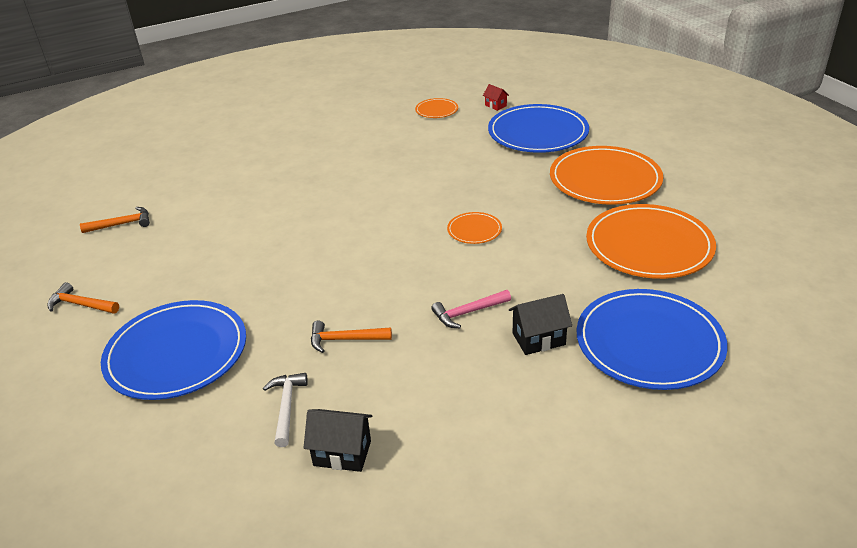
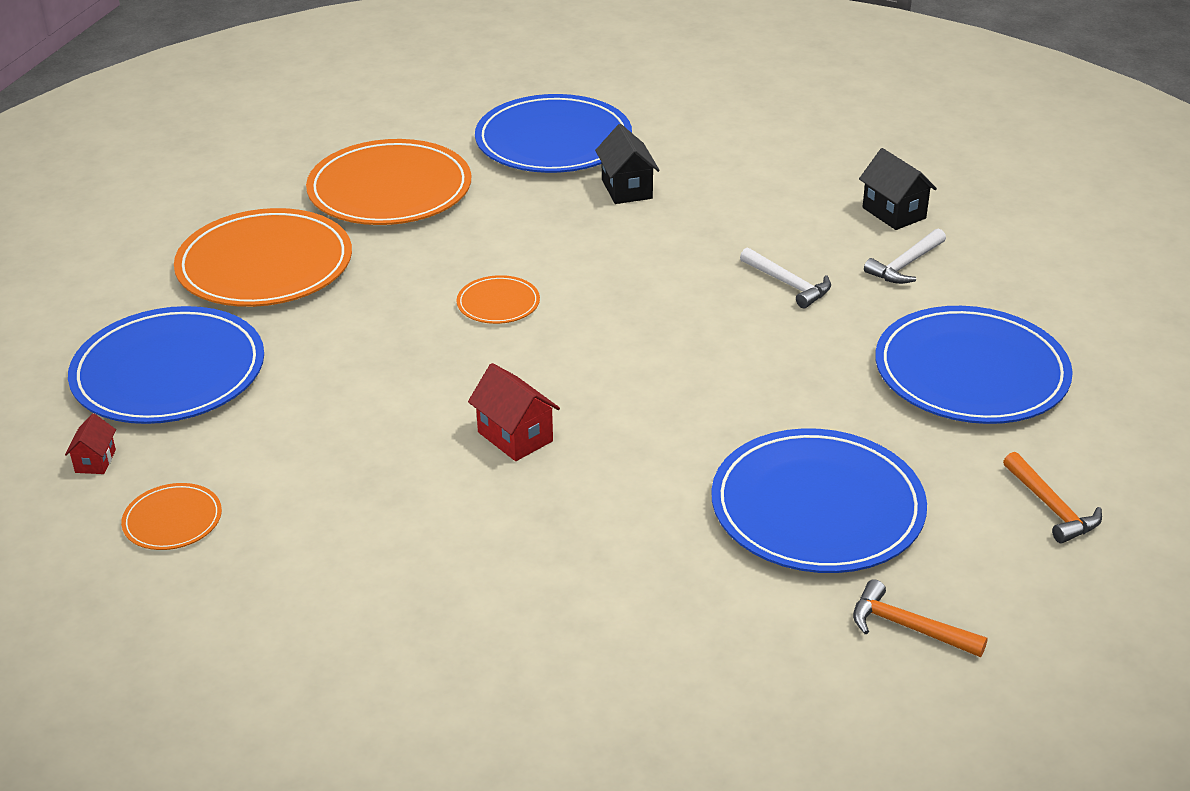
camera: 135 degrees left, 0 degrees up
orange hammer [311,321,392,353] -> white hammer [740,247,831,308]
pink hammer [431,290,511,328] -> none
black house [509,294,572,355] -> black house turned 45 degrees clockwise [595,124,660,204]
none -> red house [468,363,560,461]
none -> blue plate [711,428,927,573]

